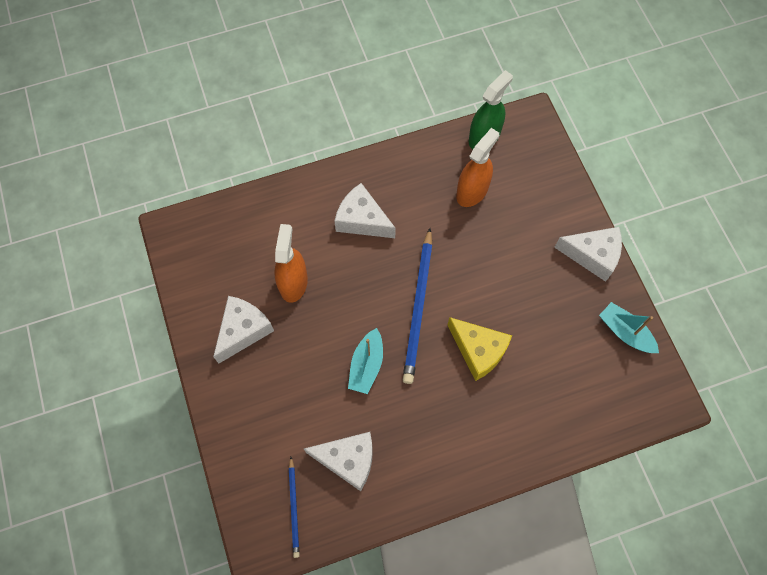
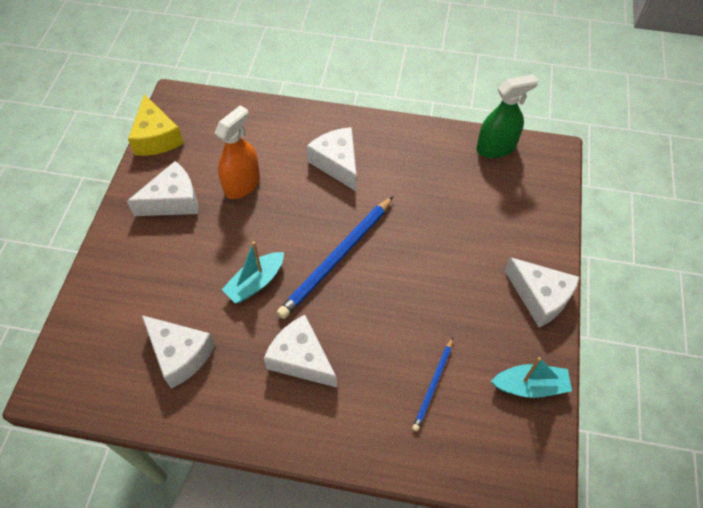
camera: 30 degrees right, 10 degrees down
blue pencil [289,457,300,558] -> blue pencil moved to [412,337,453,431]
yellow cheese [447,317,512,381] -> yellow cheese moved to [128,94,184,156]
orange spray bottle [456,128,499,207] -> none
turquoise boat [599,302,659,353] -> turquoise boat turned 105 degrees clockwise [491,357,572,398]
none -> white cheese [264,315,337,388]

